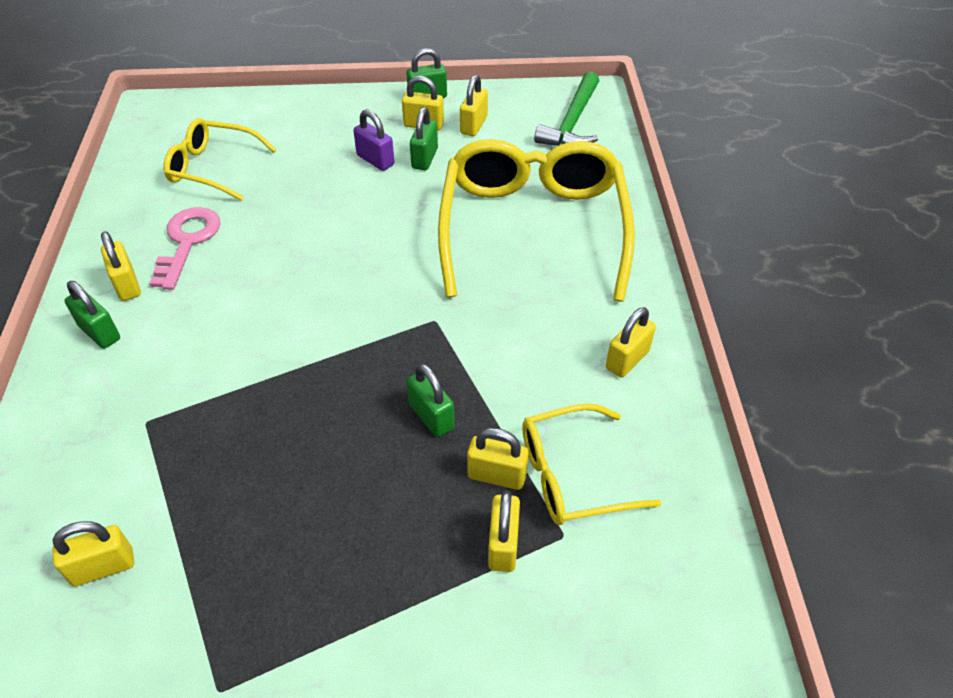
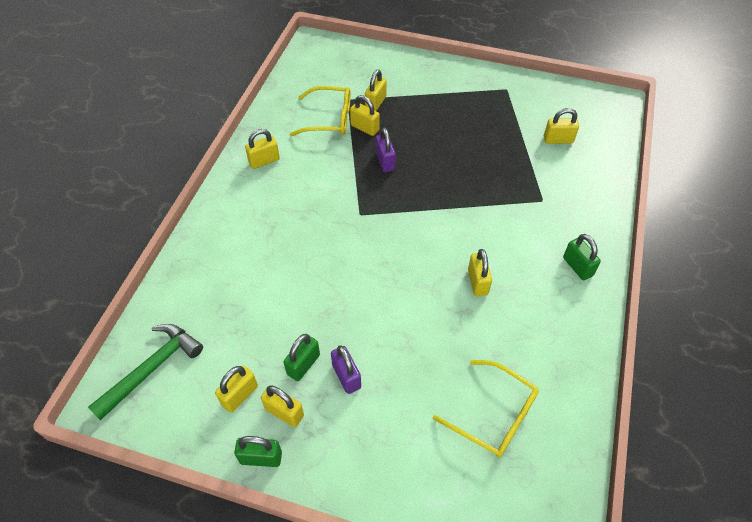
camera: 160 degrees left, 5 degrees up
yellow padlock [101,231,141,301] -> yellow padlock moved to [468,249,492,296]
pink key [149,207,221,290] -> none
green padlock [406,363,455,437] -> purple padlock [376,128,396,172]
yellow glasses [438,139,635,302] -> none

